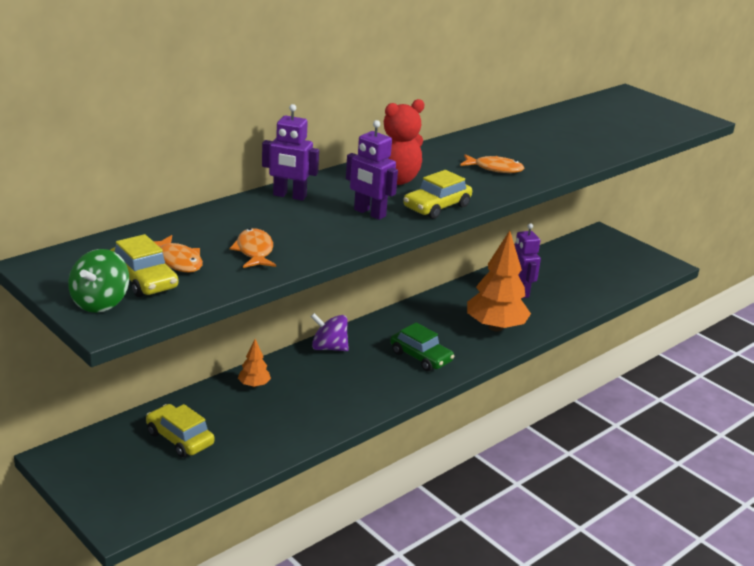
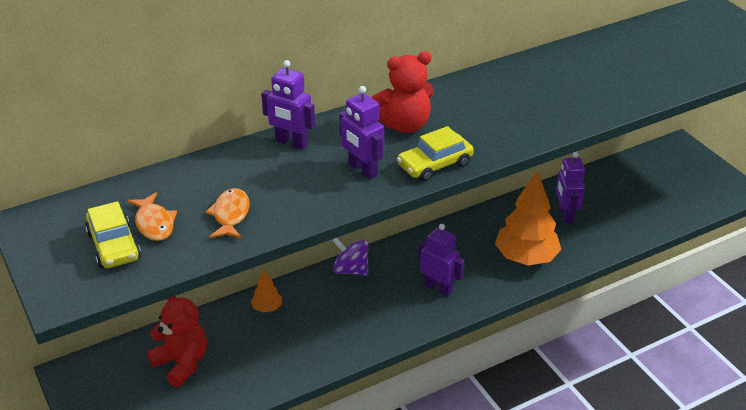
camera: 15 degrees right, 10 degrees up
green spinning top [68,249,129,313] -> none
yellow car [146,404,214,457] -> red teddy bear [147,296,207,387]
green car [390,322,454,371] -> purple robot [418,224,465,297]
orange fish [460,154,524,173] -> none

